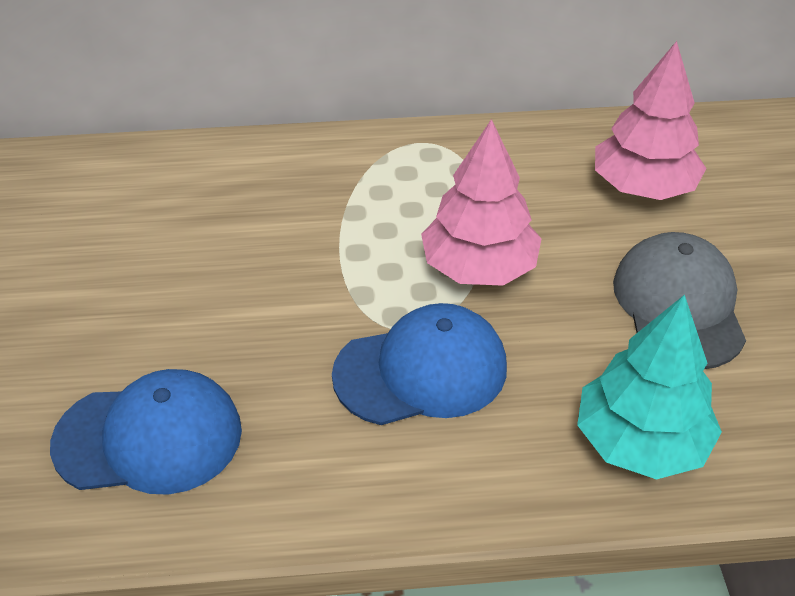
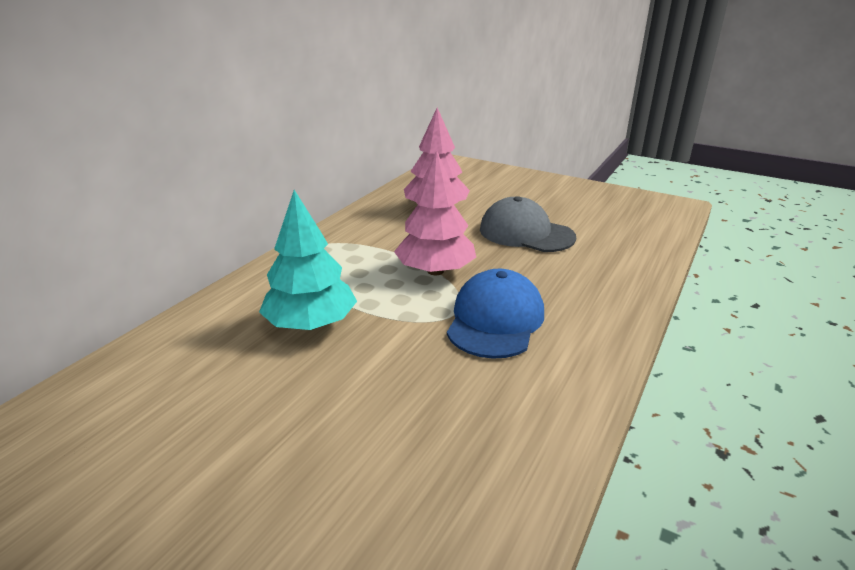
camera: 55 degrees left, 15 degrees down
blue cap [50,369,242,495] -> none
turquoise tree [577,294,722,480] -> turquoise tree moved to [259,190,357,330]

